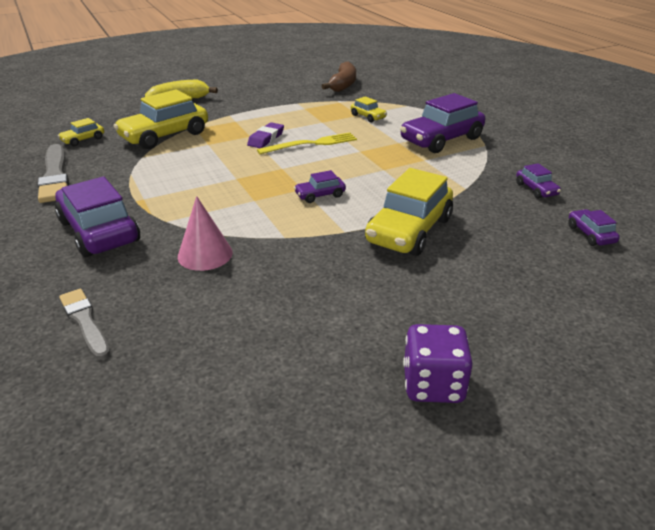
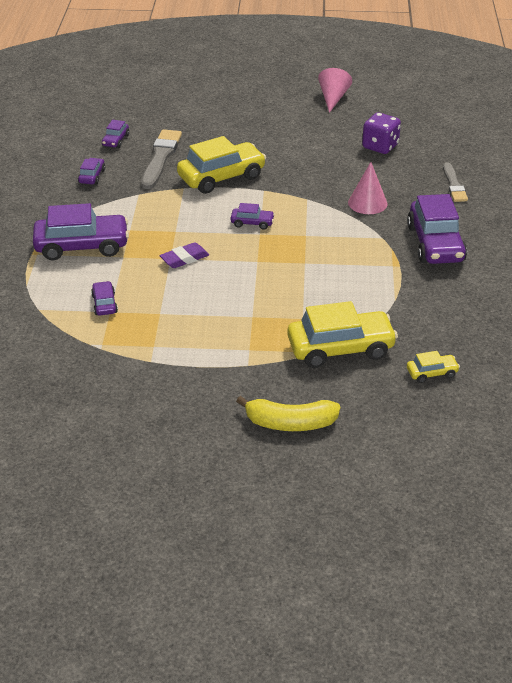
camera: 150 degrees left, 5 degrees up
grey brush [38,144,69,203] -> grey brush moved to [141,129,182,189]
purple eraser [247,122,284,148] -> purple eraser moved to [160,242,209,268]
yellow fork [257,132,357,154] -> none
brown banana [322,61,356,92] -> none
yellow car [351,96,387,123] -> purple car [91,281,118,315]
purple dice [403,324,473,403] -> purple dice moved to [362,112,401,154]
none -> pink cone [318,68,352,113]

